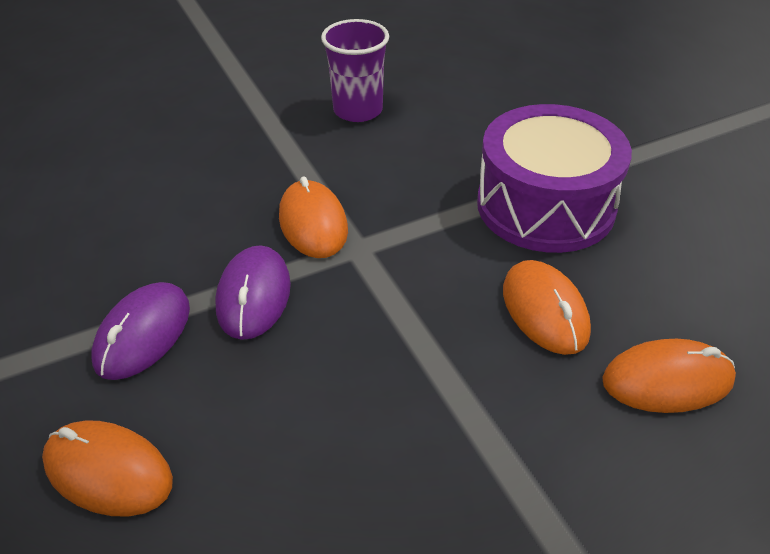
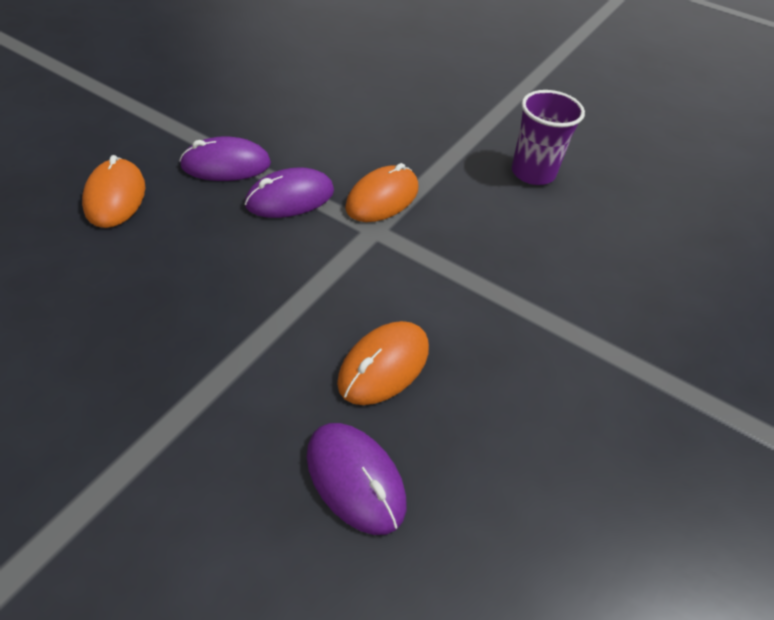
camera: 55 degrees right, 5 degrees up
purple drum [477,104,632,253] -> none
orange mouse [602,339,736,413] -> purple mouse [307,423,406,535]

